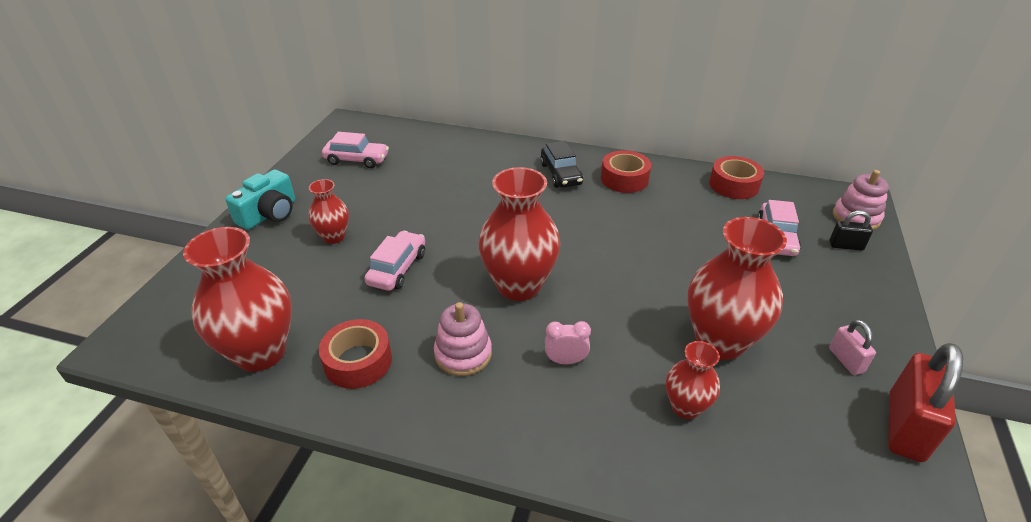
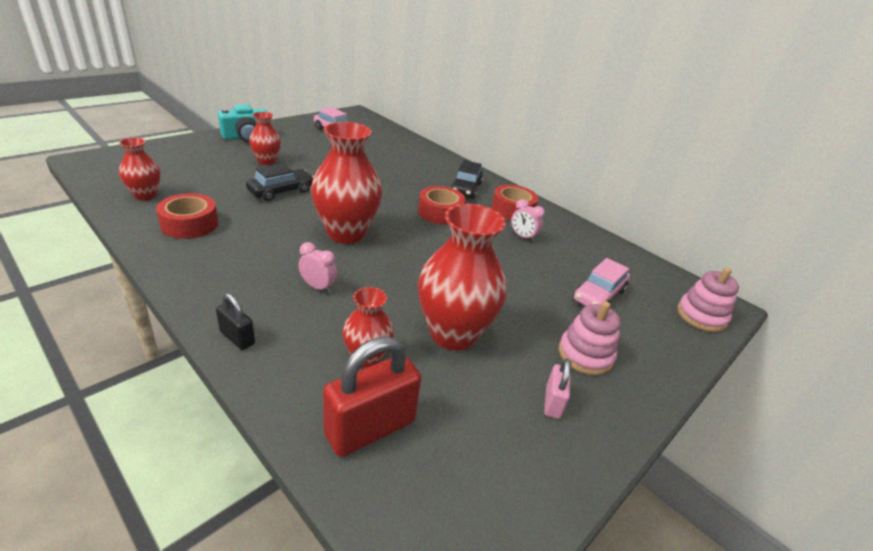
camera: 25 degrees right, 5 degrees down
red vase [183,227,292,372] -> red vase [119,137,160,200], size x0.54
pink car [364,231,425,291] -> black car [246,163,314,201]
pink stacking toy [434,302,492,376] -> pink stacking toy moved to [559,301,621,375]
red tape [709,156,764,199] -> red tape moved to [418,186,466,225]
black padlock [829,211,873,251] -> black padlock moved to [216,293,255,350]
red padlock [888,343,963,462] -> red padlock moved to [323,336,421,457]
none -> pink clock [511,199,545,242]

